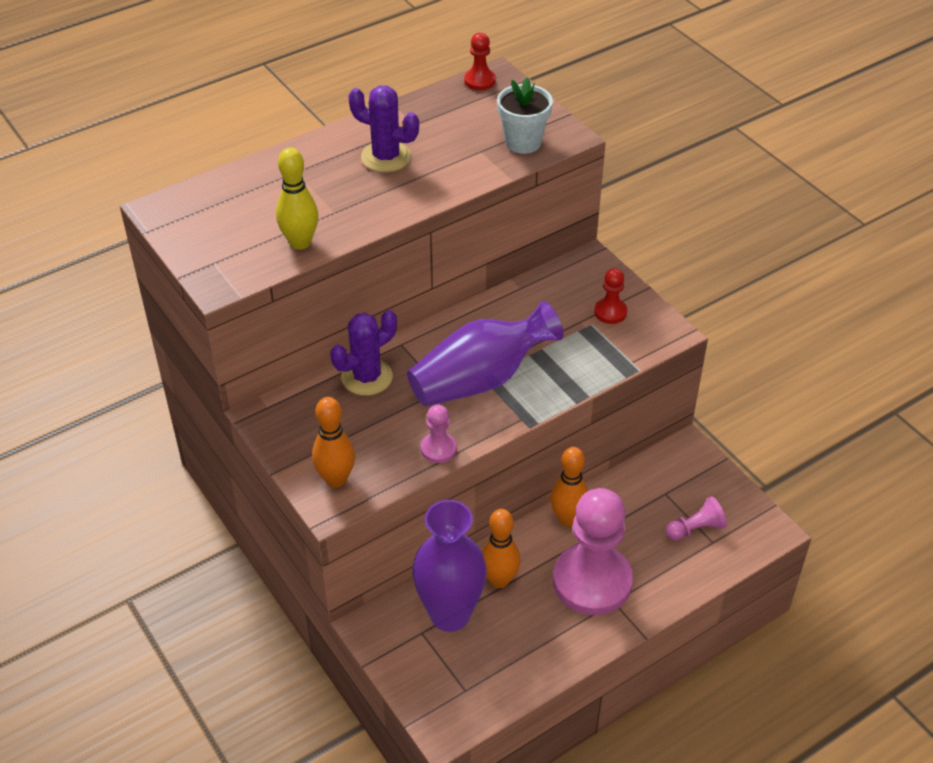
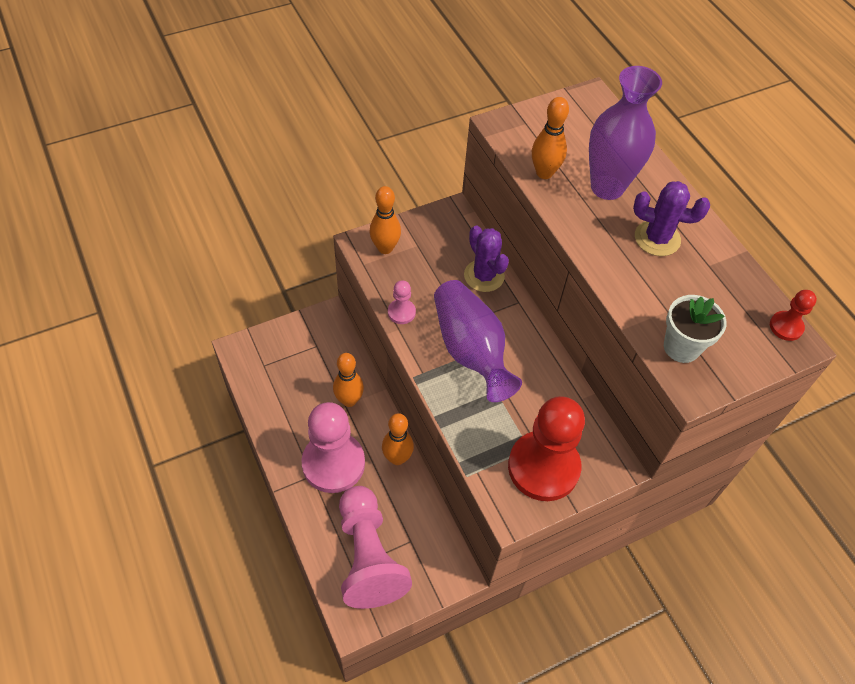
camera: 95 degrees right, 10 degrees up
yellow bowling pin [276,148,318,250] -> orange bowling pin [532,97,569,179]
purple cactus [348,86,419,172] -> purple cactus turned 75 degrees clockwise [633,181,710,256]
purple vase [412,500,487,632] -> purple vase moved to [589,66,662,200]
red pawn [594,268,627,324] -> red pawn [508,396,585,501], size x2.30
pink pawn [666,496,727,541] -> pink pawn [339,486,412,609], size x2.30

